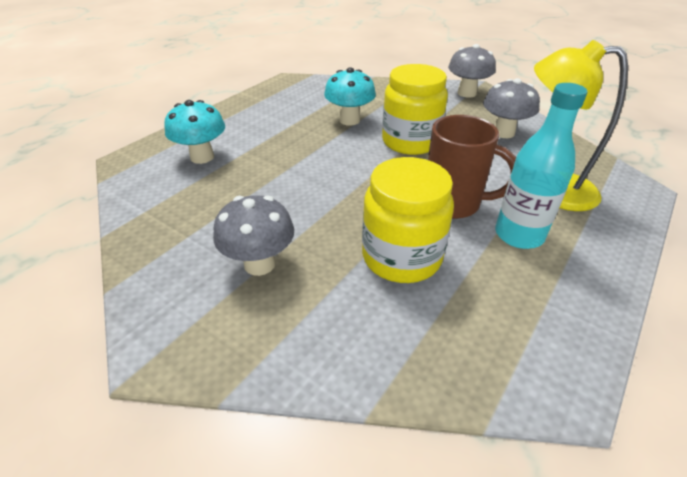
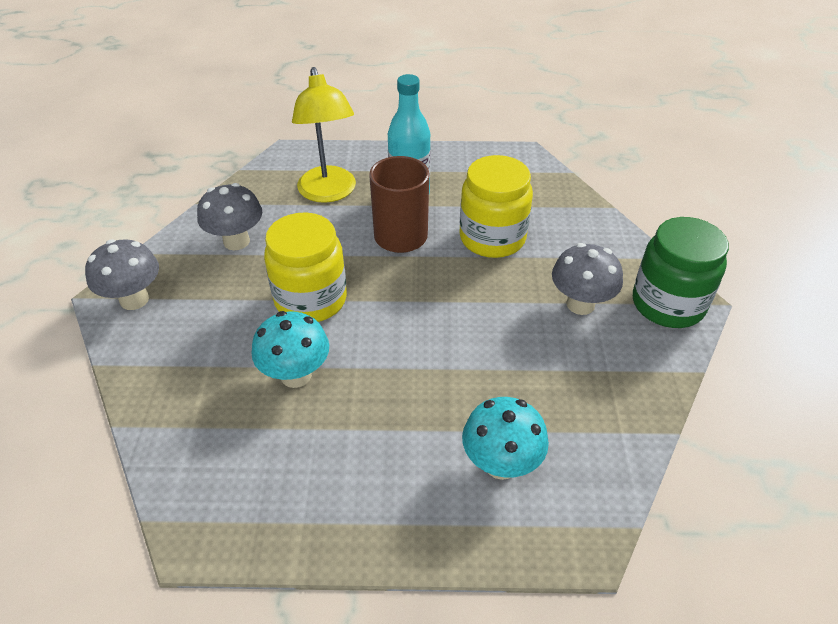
camera: 125 degrees left, 5 degrees up
none -> green jar [633,217,729,328]

